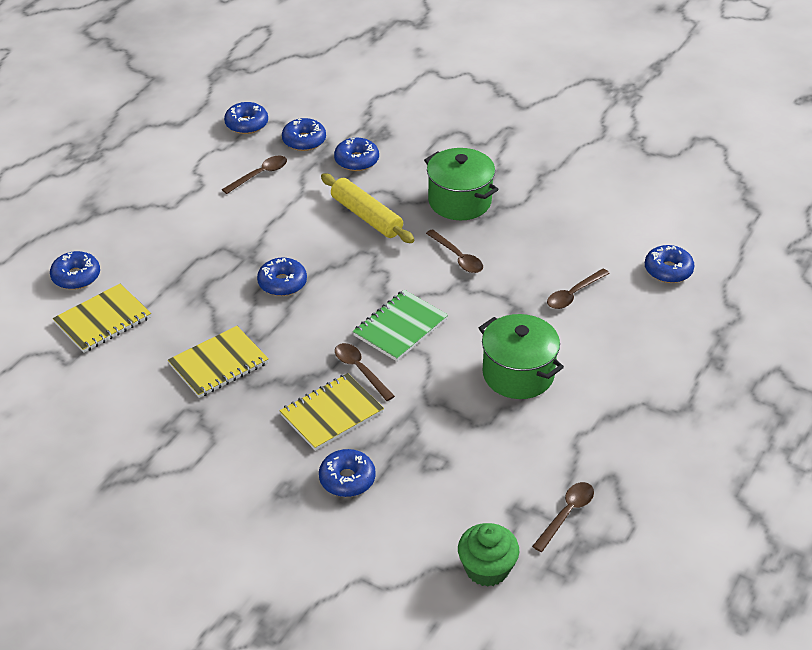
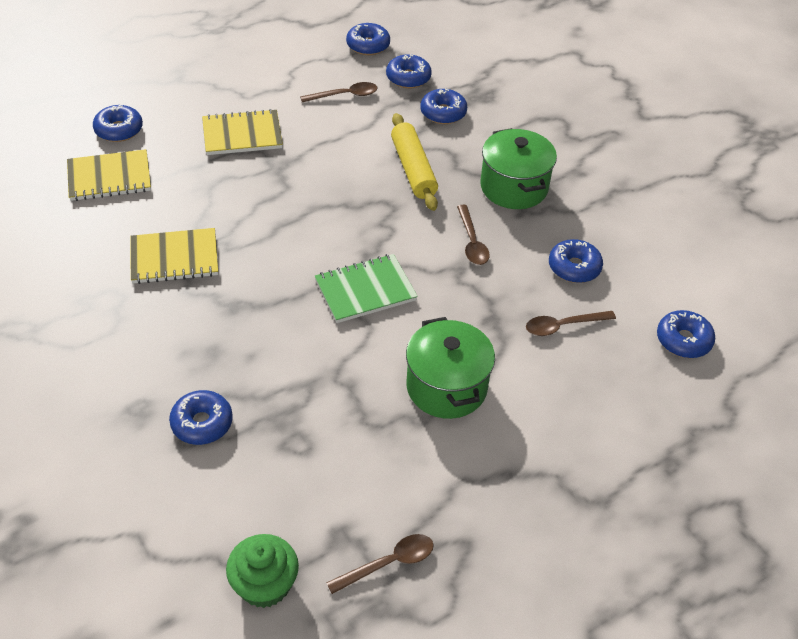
camera: 25 degrees right, 5 degrees up
blue donut [257,258,307,296] -> blue donut moved to [549,239,603,283]
yellow notebook [280,373,384,451] -> yellow notebook moved to [202,109,283,155]
brown spoon [335,343,395,401] -> none

